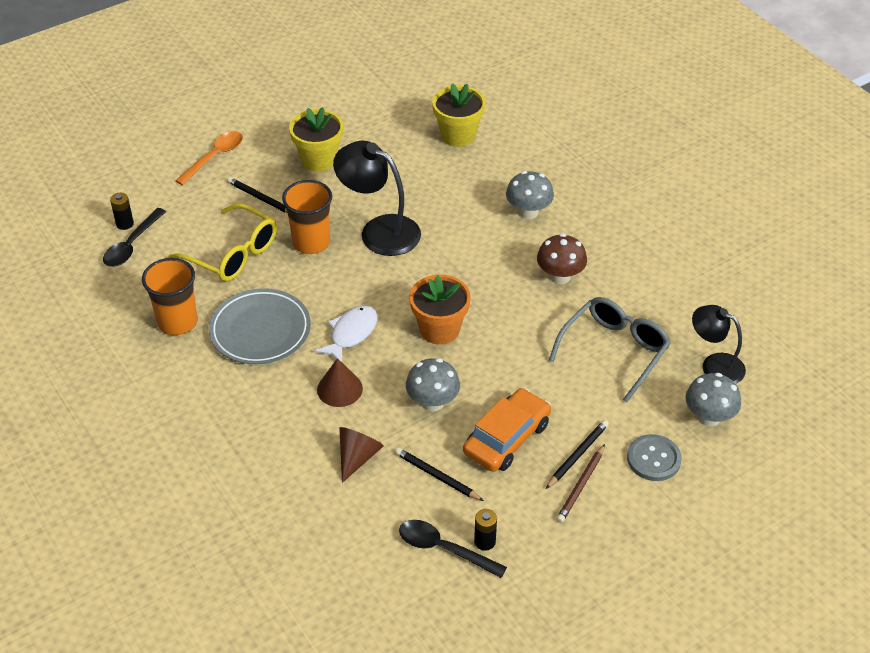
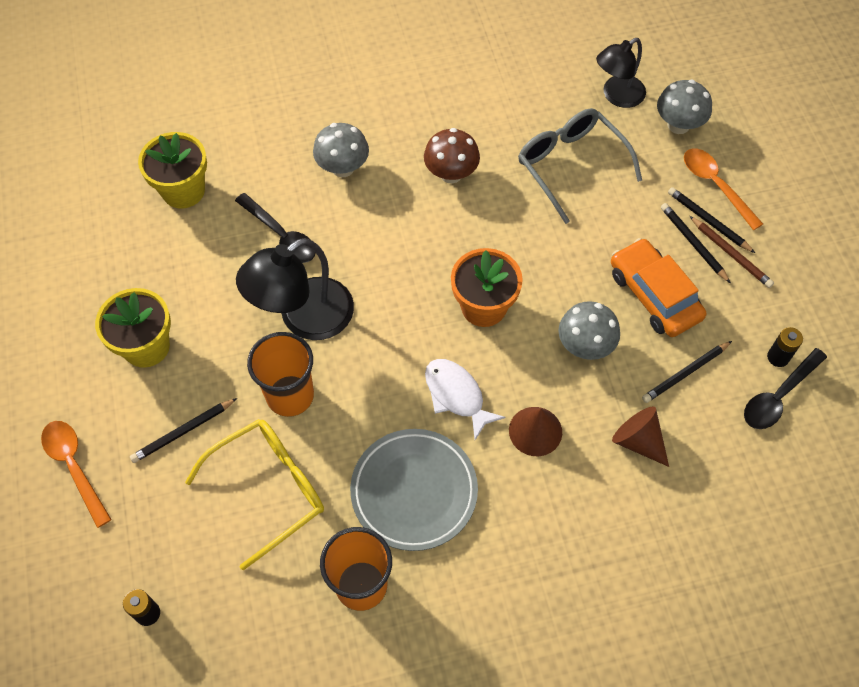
camera: 70 degrees left, 15 degrees up
black spoon [103,208,166,267] -> black spoon moved to [235,193,315,263]
grey button [627,434,682,481] -> orange spoon [684,148,763,230]
none -> black pencil [668,187,755,253]

